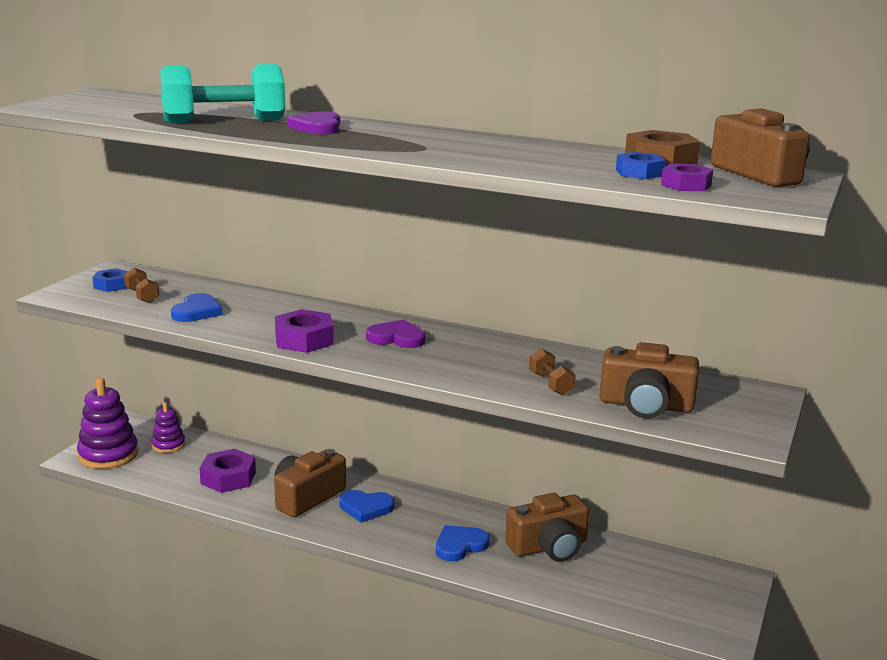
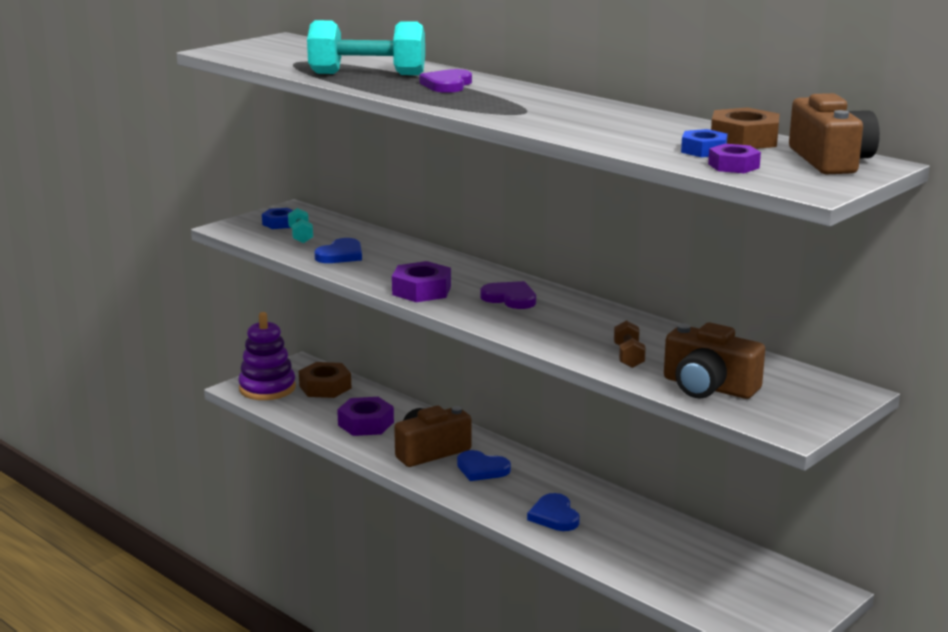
camera: 20 degrees right, 0 degrees up
brown dumbbell [124,267,159,303] -> turquoise dumbbell [288,208,313,243]
purple stacking toy [152,402,185,453] -> brown nut [299,362,351,398]
blue heart [436,525,490,561] -> blue heart turned 90 degrees counterclockwise [527,493,580,531]
brown camera [505,493,589,562] -> none

